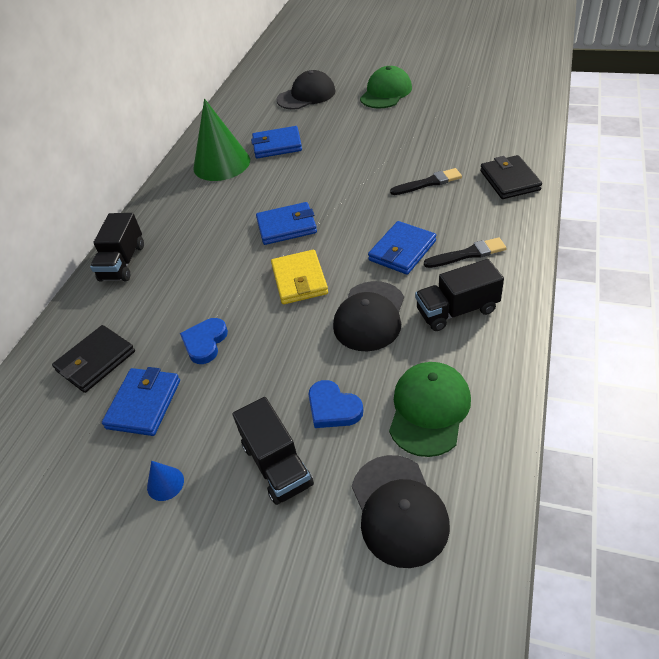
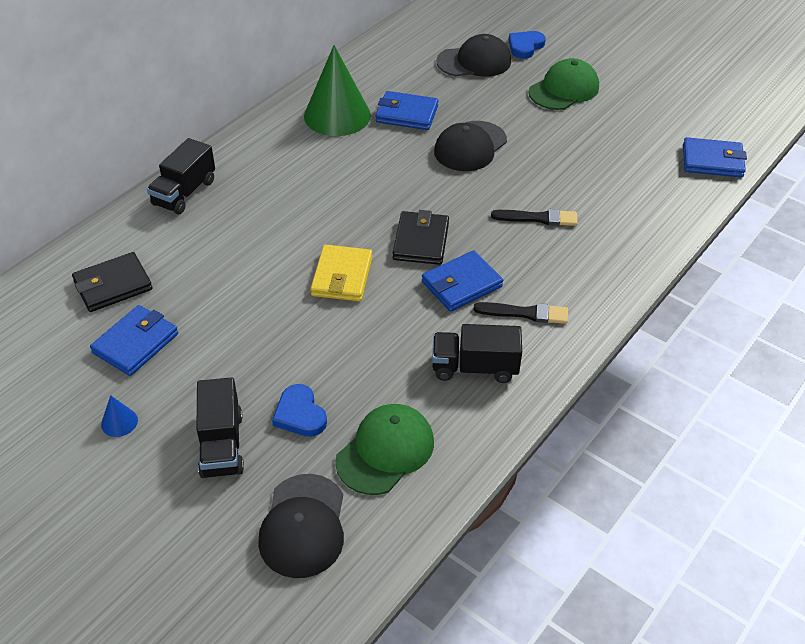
camera: 15 degrees right, 0 degrees up
blue heart [180,318,228,364] -> blue heart moved to [508,31,546,59]
blue wallet [256,202,317,245] -> blue wallet moved to [683,137,747,177]
black cap [333,281,404,351] -> black cap moved to [434,121,507,171]
black wallet [480,155,542,199] -> black wallet moved to [393,210,449,265]

